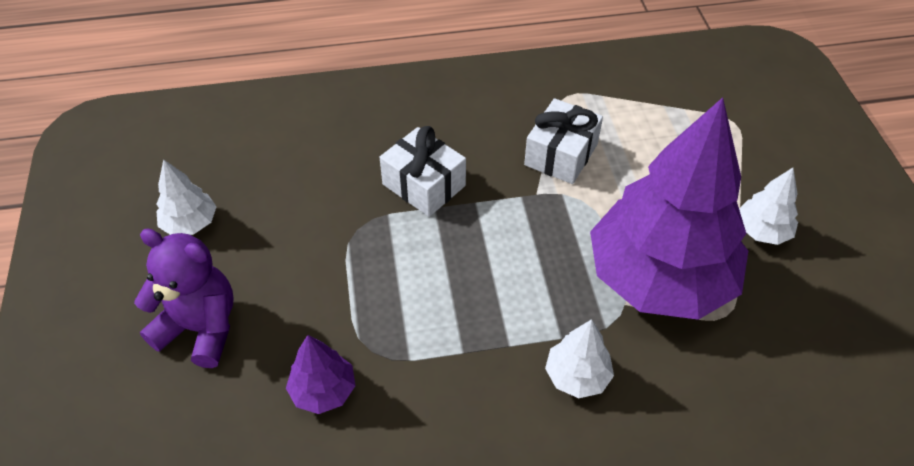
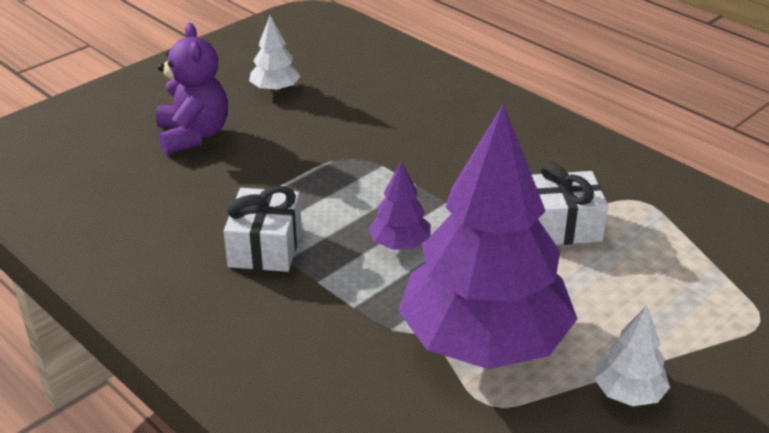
camera: 55 degrees right, 15 degrees down
purple tree [286,335,355,414] -> purple tree moved to [368,162,431,250]
white gift [379,126,466,217] -> white gift moved to [224,186,302,272]
white tree [545,319,614,398] -> none

